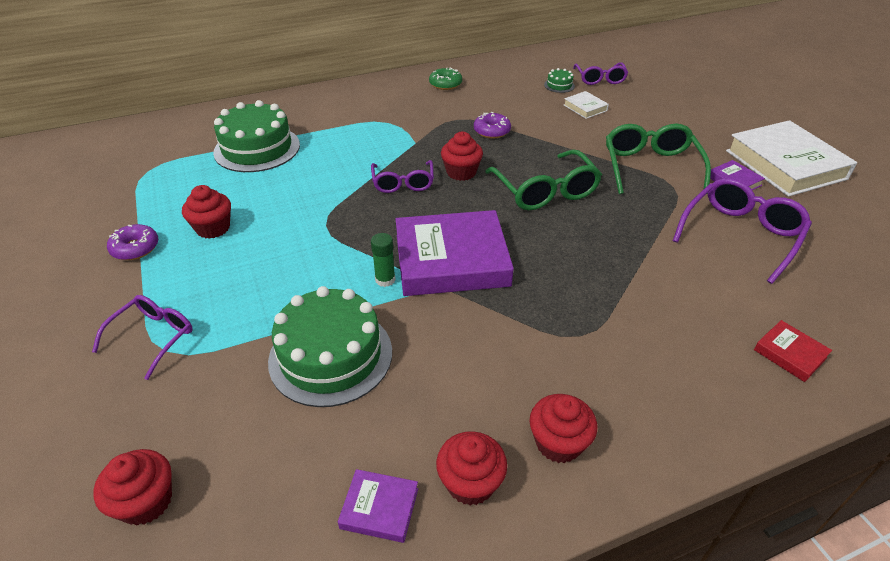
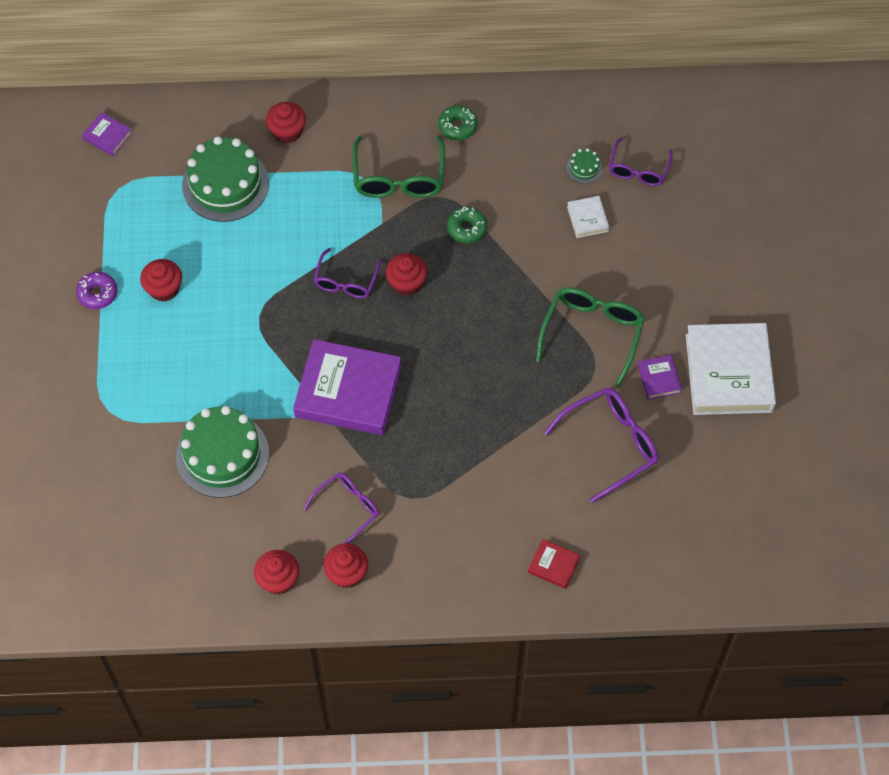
camera: 20 degrees right, 20 degrees up
purple glasses [92,295,193,380] -> purple glasses moved to [303,473,379,544]
red cupcake [93,449,172,525] -> red cupcake moved to [266,102,306,143]
purple book [338,469,418,543] -> purple book moved to [82,112,132,156]
green glue stick [371,233,395,287] -> none
purple donut [474,112,511,139] -> green donut [447,207,488,243]
green glasses [485,149,602,210] -> green glasses moved to [352,136,445,198]
red book [754,320,832,382] -> red book turned 45 degrees counterclockwise [528,539,581,589]

